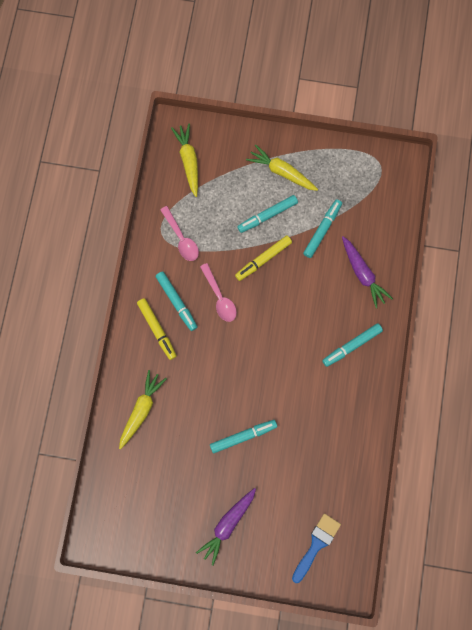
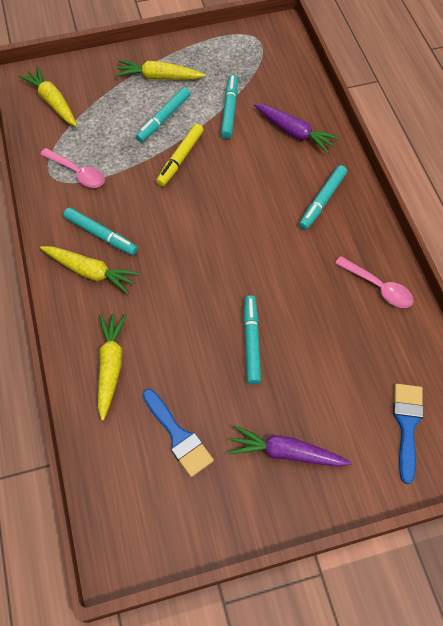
camera: 25 degrees left, 15 degrees down
yellow marker [137,298,177,360] -> yellow carrot [40,246,140,294]
purple carrot [196,488,256,566] -> purple carrot turned 90 degrees clockwise [229,425,352,467]
pink spoon [200,263,237,322] -> pink spoon moved to [335,256,414,308]
turquoise marker [210,420,277,453] -> turquoise marker turned 45 degrees counterclockwise [244,296,261,384]
none -> blue brush [143,389,214,477]

